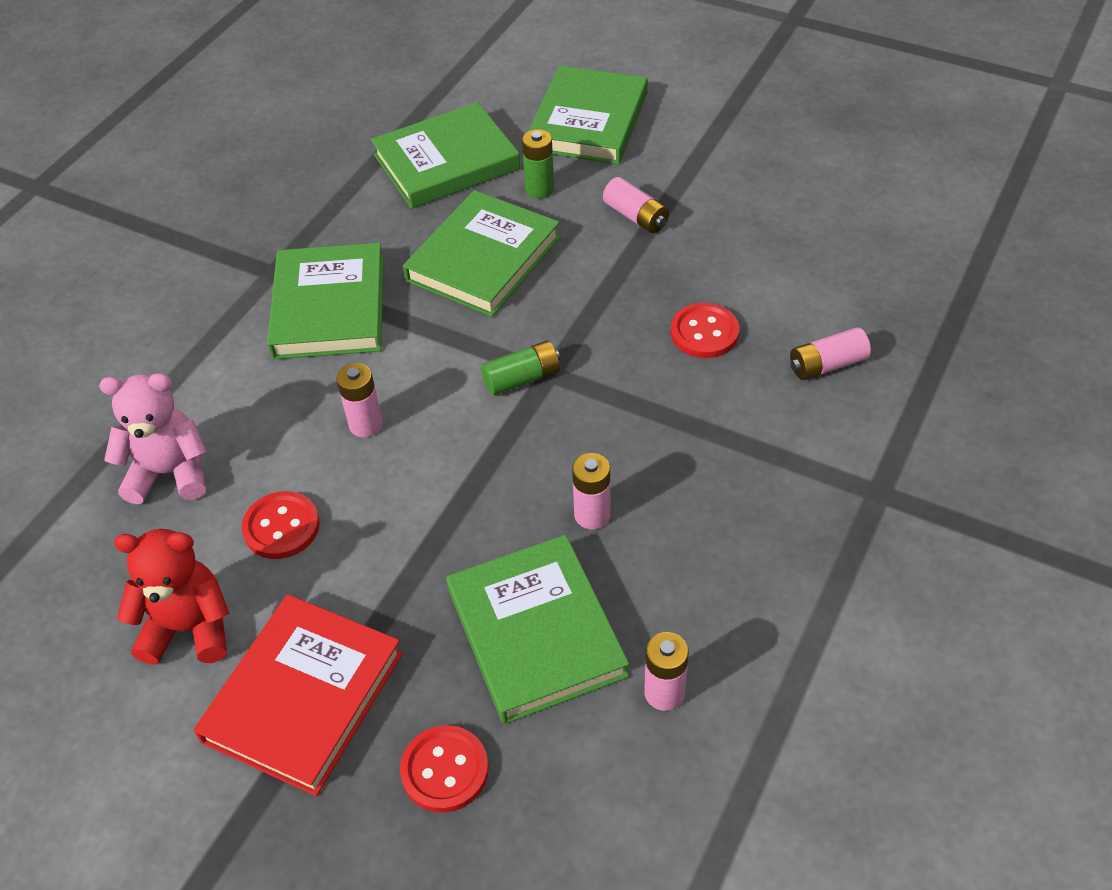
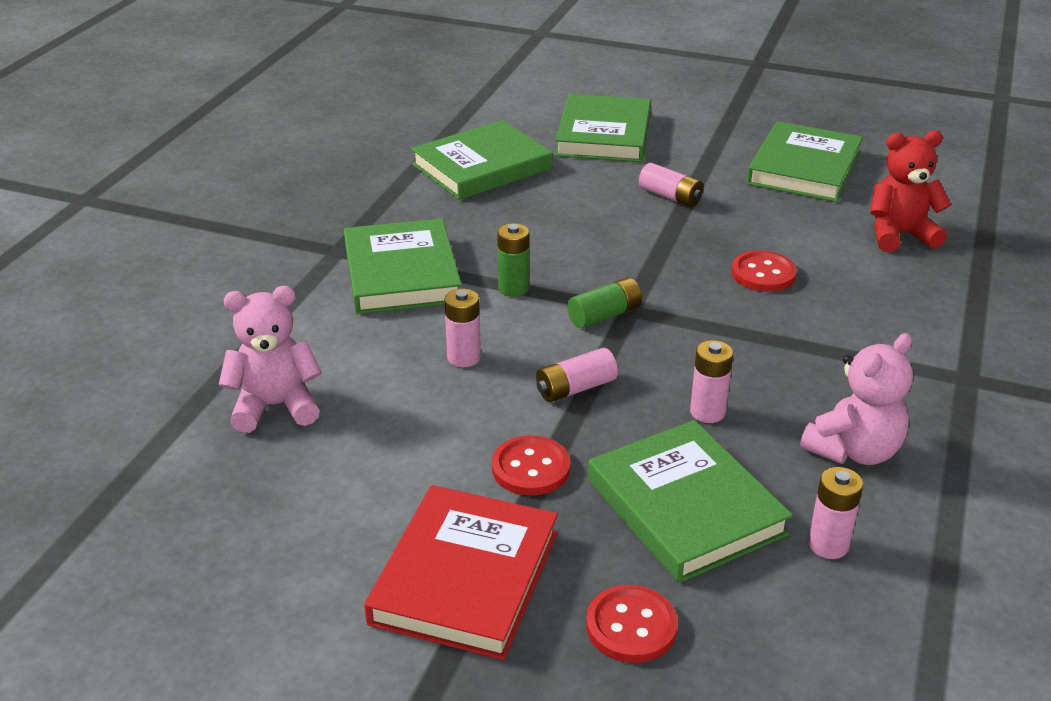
camera: 10 degrees left, 15 degrees down
red teddy bear [114,529,229,665] -> red teddy bear moved to [870,130,951,252]
red button [242,491,320,559] -> red button moved to [492,435,571,496]
green book [403,190,560,317] -> green book moved to [746,121,863,202]
green battery [522,129,554,199] -> green battery moved to [497,223,529,297]
pink battery [790,327,871,380] -> pink battery moved to [536,348,618,402]
none -> pink teddy bear [800,333,913,465]

